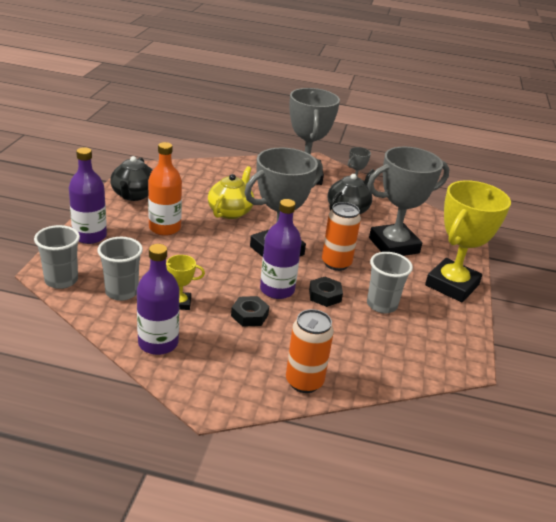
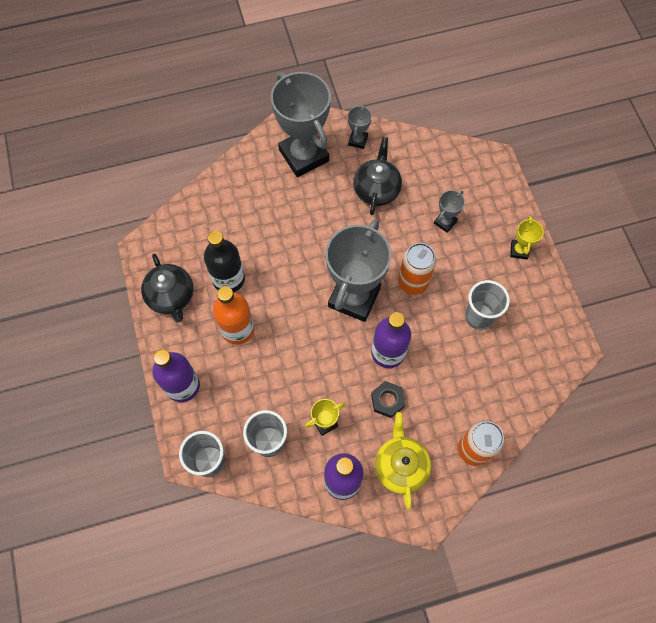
camera: 25 degrees left, 35 degrees up
yellow teapot [208,166,254,219] -> yellow teapot moved to [375,412,431,510]
black nut [309,277,343,307] -> none
grey trophy [368,147,450,256] -> grey trophy [434,190,465,233], size x0.44
yellow trophy [425,180,511,302] -> yellow trophy [510,216,544,259], size x0.44
none -> black bottle [204,231,245,292]

